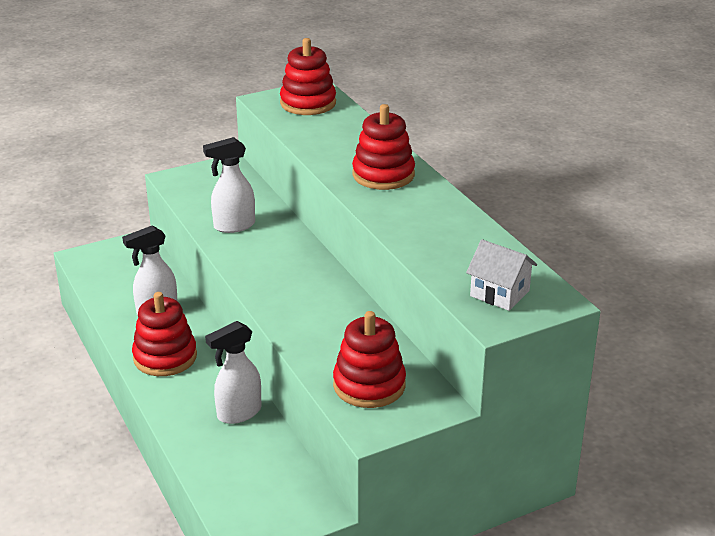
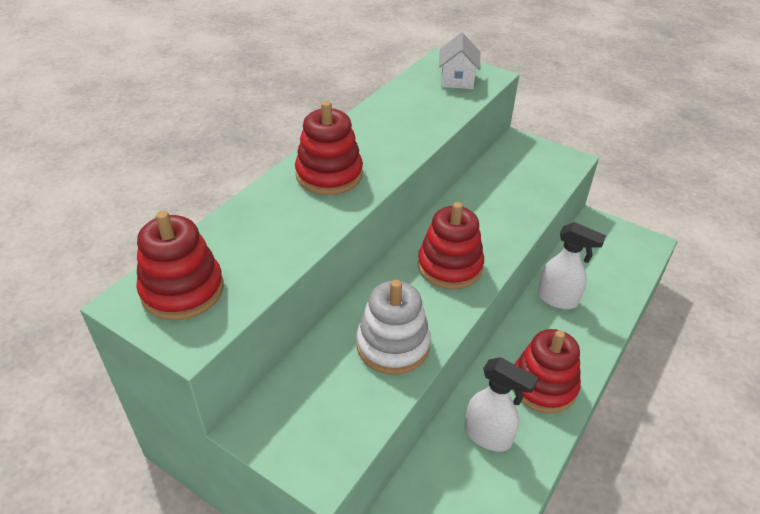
camera: 120 degrees left, 10 degrees up
white spray bottle [203,137,255,233] -> white stacking toy [356,280,431,375]
red stacking toy [333,311,406,408] -> red stacking toy moved to [418,202,484,289]

